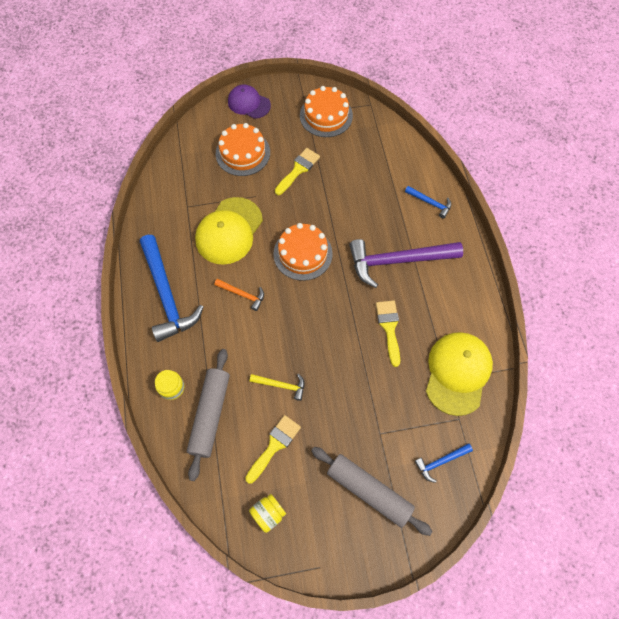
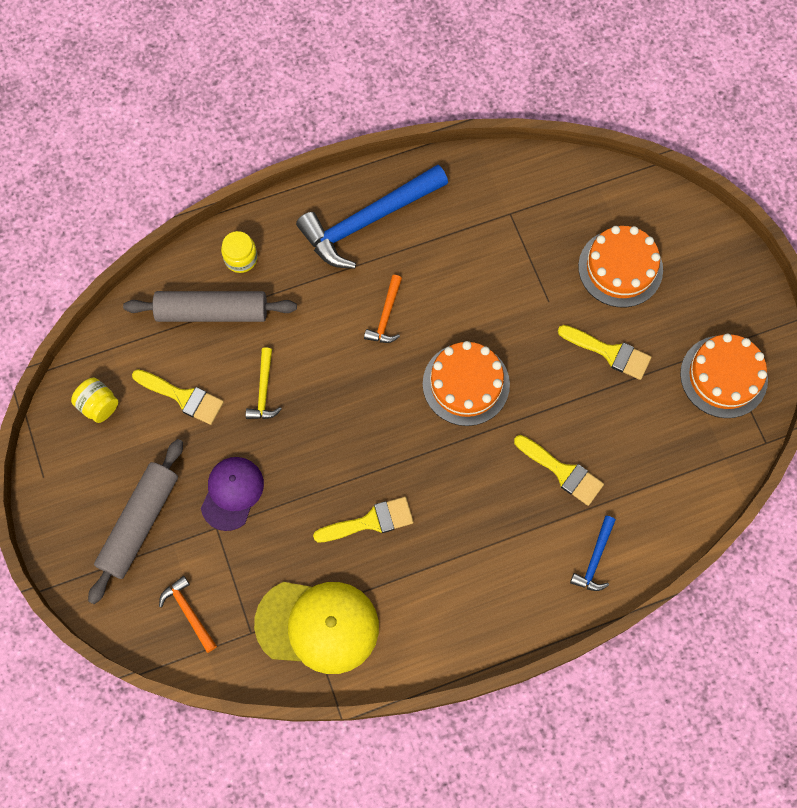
camera: 80 degrees right, 5 degrees up
yellow cap [195,197,263,265] -> none
purple cap [228,84,271,119] -> purple cap moved to [201,457,264,531]
purple hammer [349,239,463,288] -> none
blue hammer [415,443,473,483] -> orange hammer [159,576,217,653]
none -> yellow brush [514,435,604,506]

